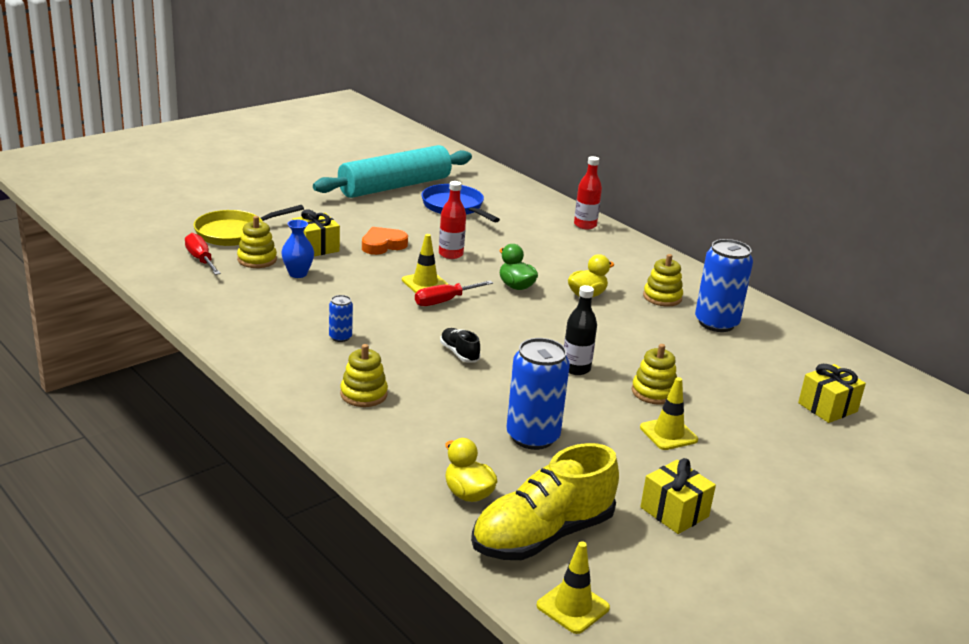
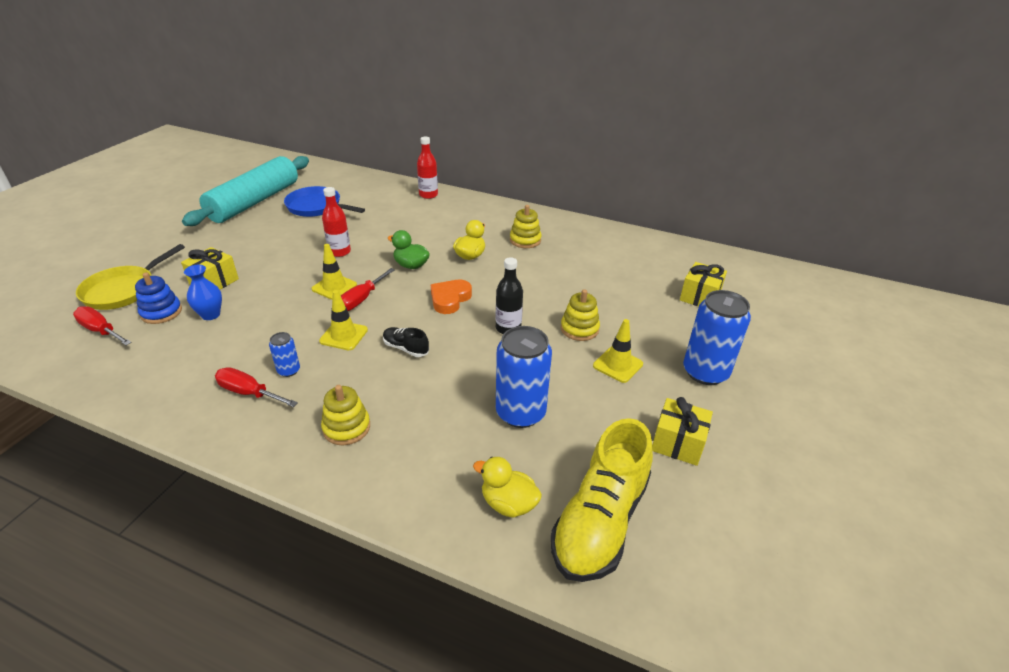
camera: 25 degrees left, 10 degrees up
yellow stacking toy [237,216,277,268] -> blue stacking toy [135,272,182,324]
orange heart [362,227,408,255] -> orange heart moved to [431,280,472,314]
yellow traffic cone [537,541,610,634] -> yellow traffic cone moved to [319,290,368,350]
blue can [695,239,753,332] -> blue can moved to [683,290,751,385]
none -> red screwdriver [215,367,298,407]

